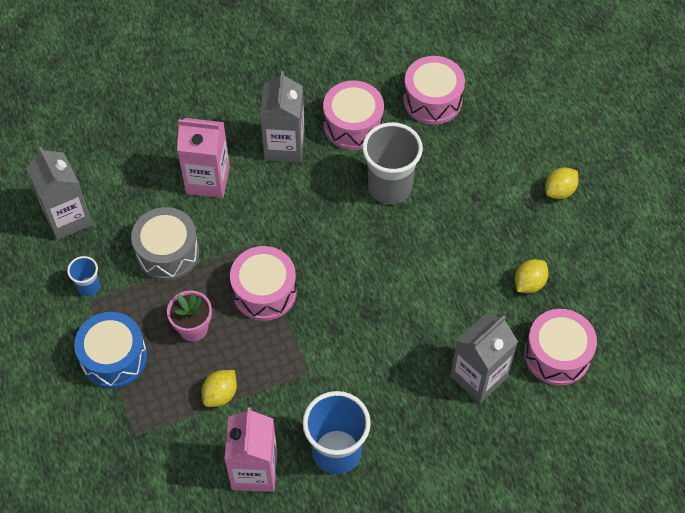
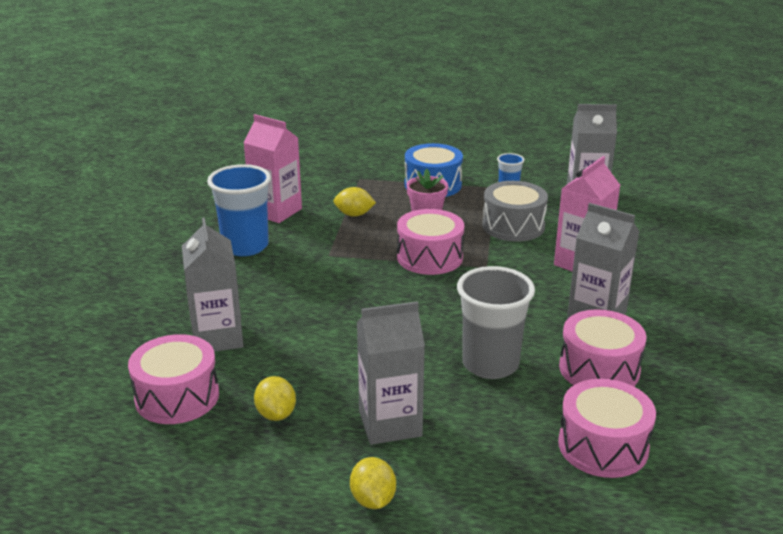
camera: 120 degrees right, 30 degrees down
yellow lemon [202,370,237,407] -> yellow lemon turned 60 degrees counterclockwise [334,187,376,217]
none -> grey carton [357,301,425,445]

